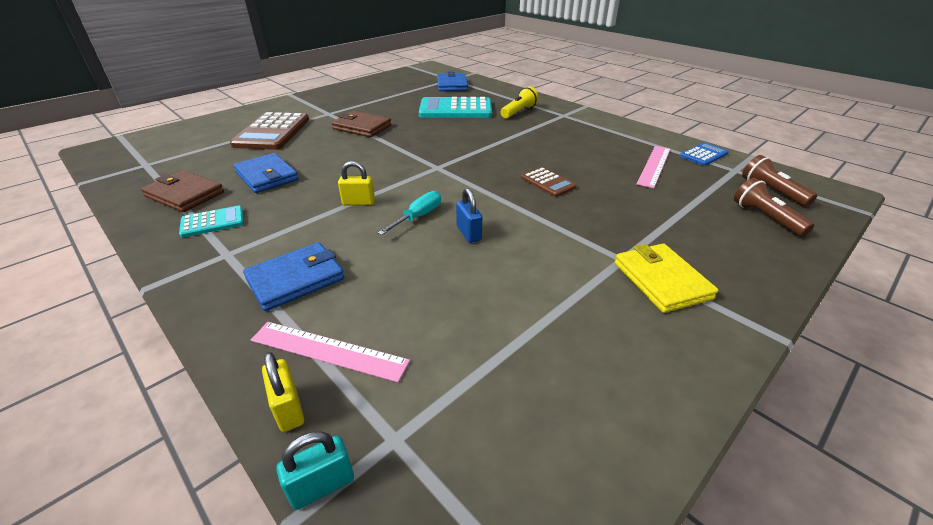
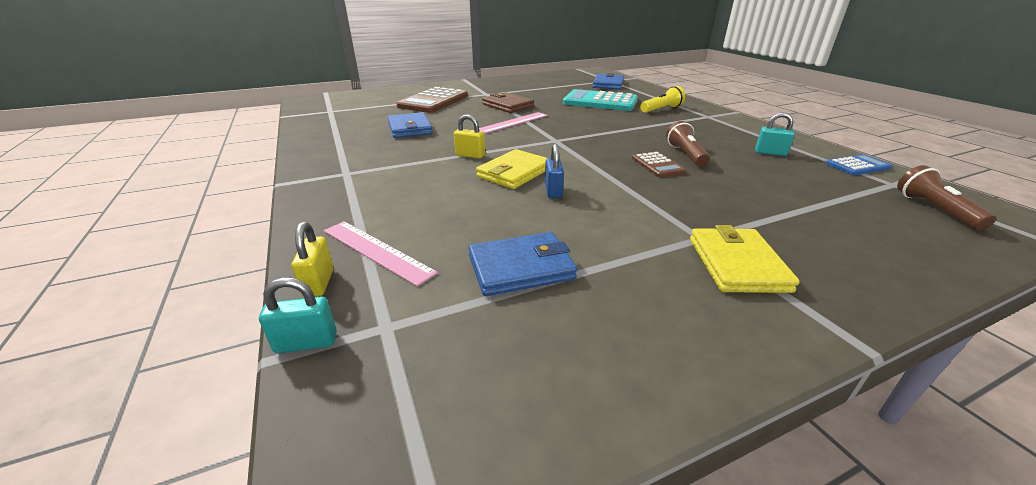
camera: 20 degrees right, 5 degrees down
brown wallet [141,170,224,212] -> none
turquoise calculator [179,206,244,238] -> none
blue wallet [243,242,344,311] -> blue wallet moved to [469,232,577,296]
turquoise screwdriver [378,191,441,235] -> yellow wallet [476,149,547,189]
pink ruler [636,146,670,188] -> pink ruler moved to [479,112,548,133]
brown flashlight [734,178,814,237] -> brown flashlight moved to [666,121,710,167]
none -> turquoise padlock [755,112,795,156]

